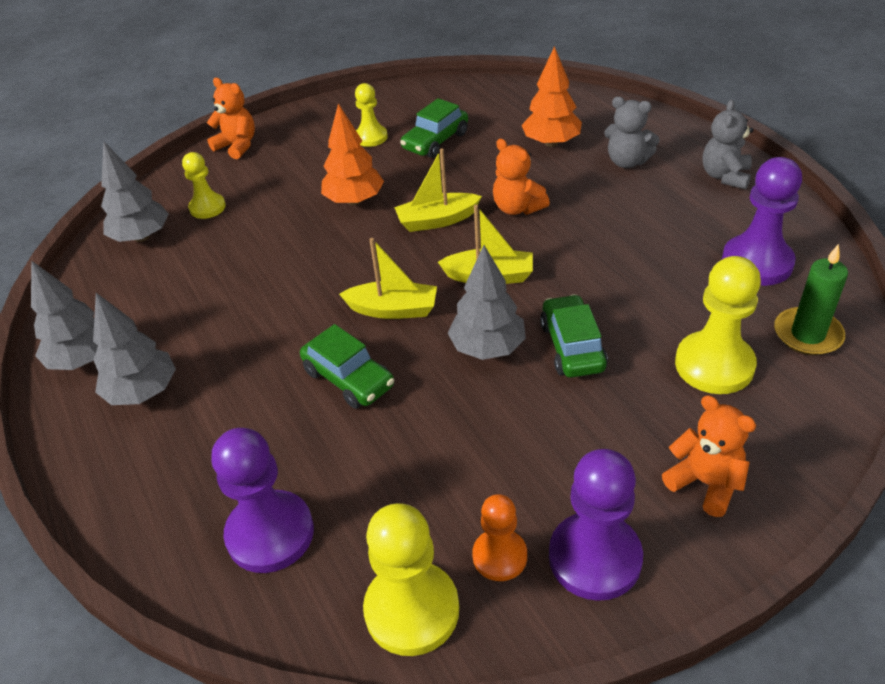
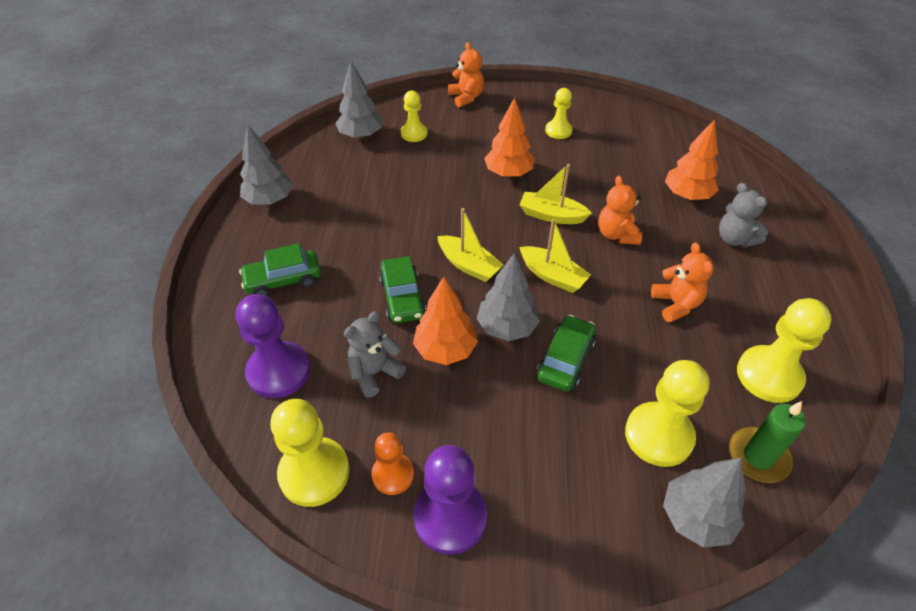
camera: 30 degrees right, 5 degrees up
grey tree [93,293,176,405] -> grey tree moved to [663,458,745,548]
green car [400,98,468,158] -> green car moved to [239,243,321,296]
orange teddy bear [662,395,756,517] -> orange teddy bear moved to [651,242,714,322]
grey teddy bear [703,100,754,189] -> grey teddy bear moved to [344,311,406,398]
purple pawn [722,157,802,286] -> yellow pawn [737,298,831,403]
none -> orange tree [413,277,478,365]

